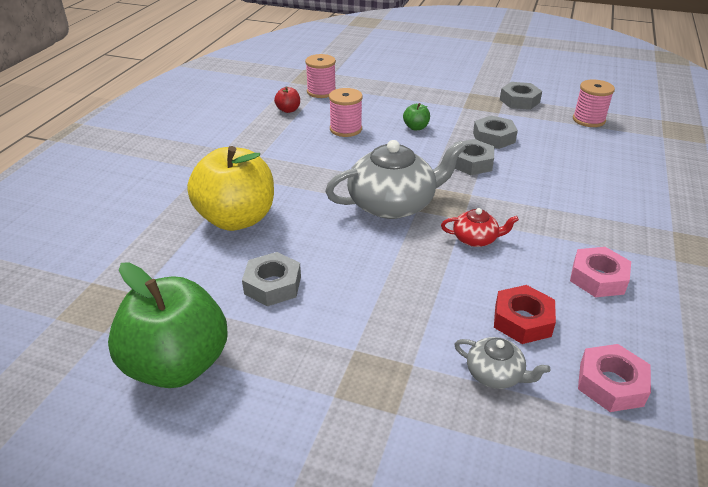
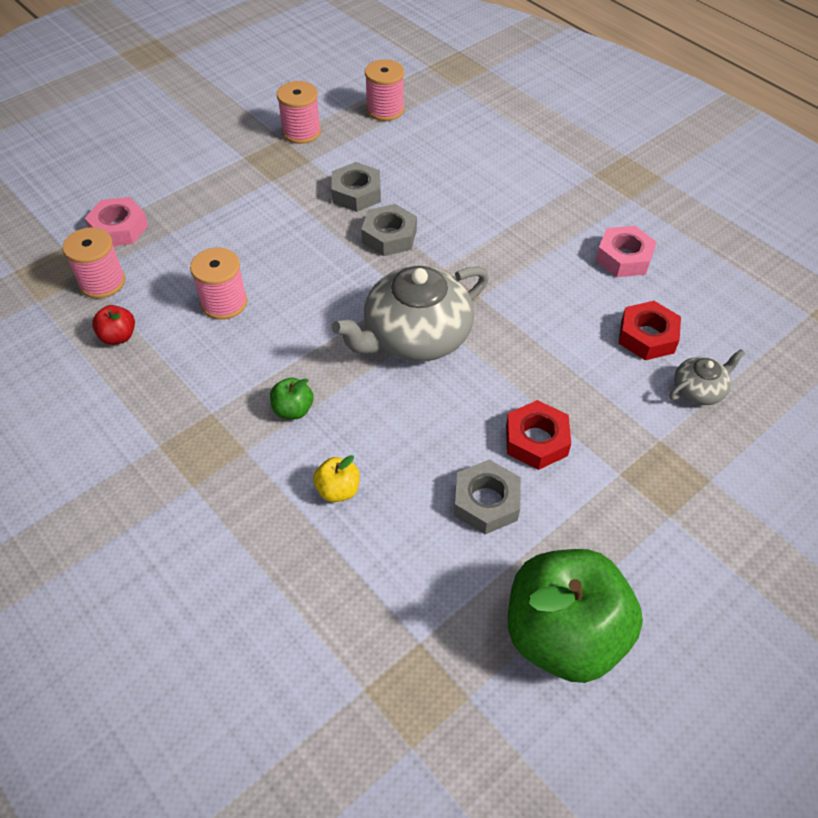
camera: 60 degrees left, 15 degrees up
yellow apple [187,146,274,231] -> yellow apple [313,455,360,502], size x0.40
grey teapot [325,140,466,219] -> grey teapot turned 135 degrees counterclockwise [332,266,489,362]
green apple [403,103,430,130] -> green apple moved to [270,378,313,419]
red teapot [441,208,519,247] -> none
grey nut [500,82,542,110] -> pink spool [277,81,321,144]
pink nut [578,344,651,412] -> pink nut moved to [85,197,148,246]
none -> red nut [506,400,571,470]

